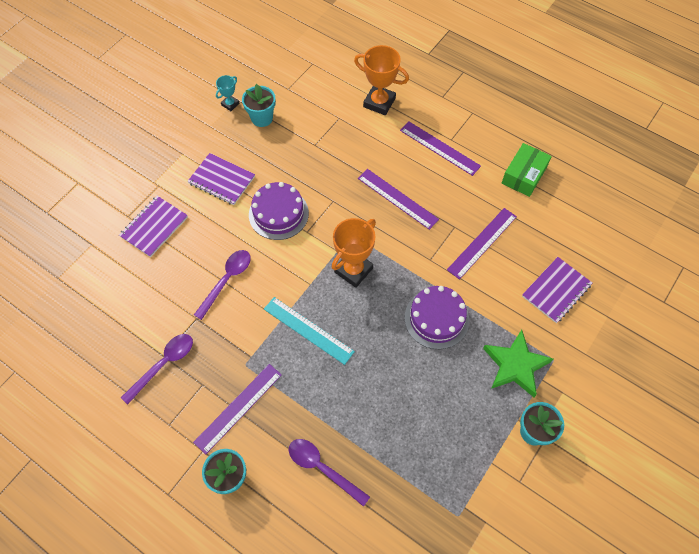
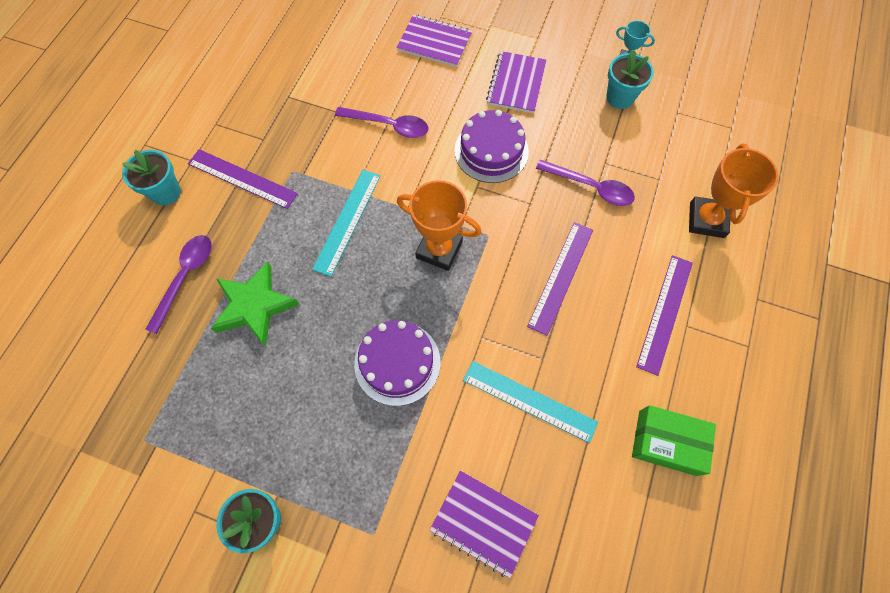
camera: 75 degrees right, 5 degrees up
purple spoon [121,334,193,405] -> purple spoon moved to [536,159,635,206]
purple ruler [447,208,517,280] -> turquoise ruler [463,361,598,443]
green star [483,330,553,397] -> green star moved to [211,261,299,346]

